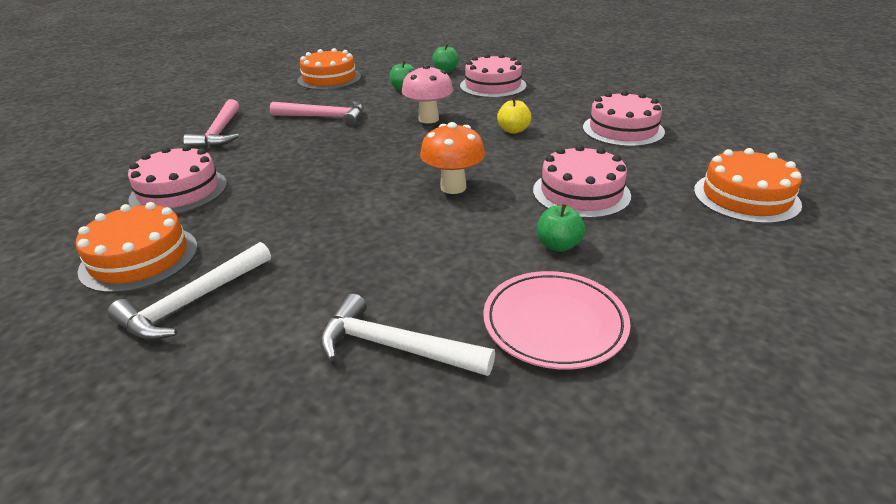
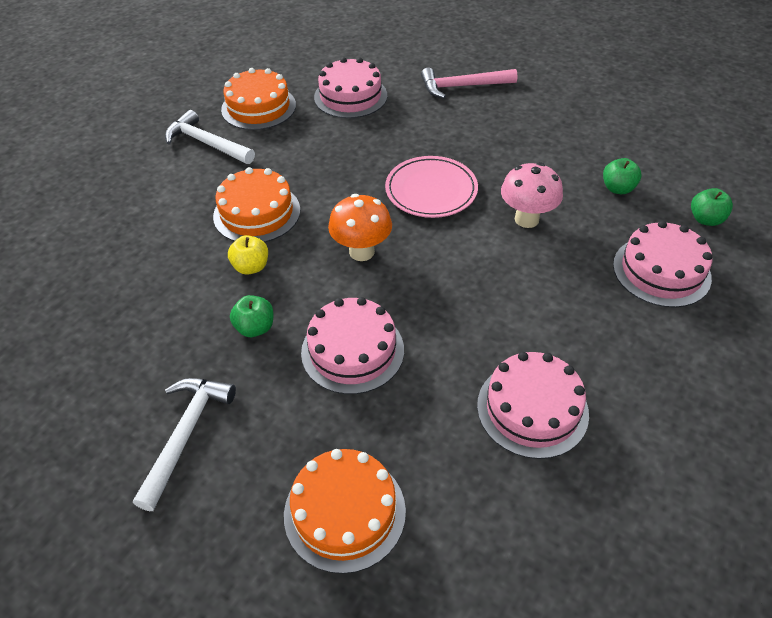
camera: 85 degrees right, 15 degrees up
pink hammer [270,101,364,127] -> none
orange cake [297,48,361,90] -> orange cake moved to [213,167,300,242]
white hammer [320,294,495,376] -> white hammer moved to [133,378,236,511]
pink plate [483,271,630,369] -> pink plate moved to [385,156,478,218]
yellow apple [497,98,531,134] -> yellow apple moved to [228,235,268,275]

